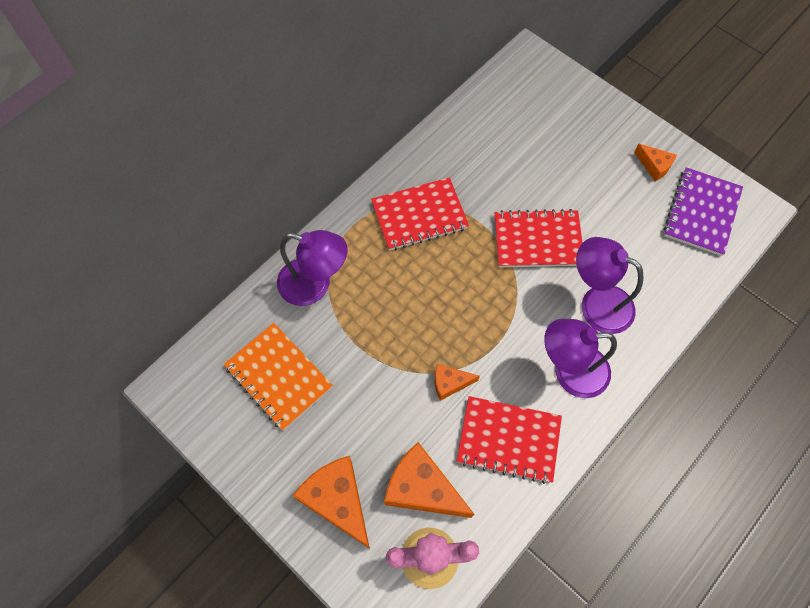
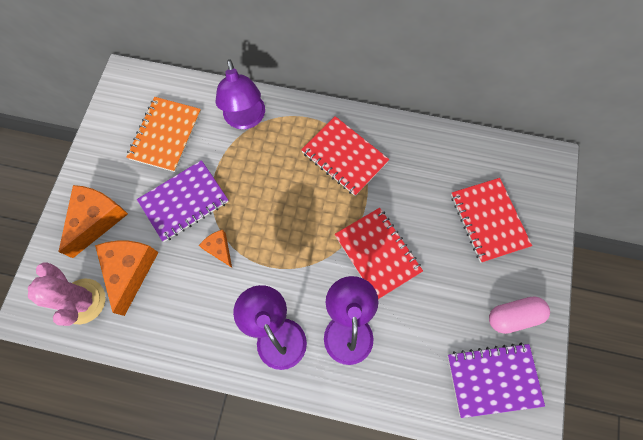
camera: 60 degrees right, 5 degrees up
red notebook [457,396,562,484] -> red notebook moved to [451,178,532,263]
orange cheese [634,144,677,182] -> pink capsule [489,297,550,334]
none -> purple notebook [137,160,229,242]

